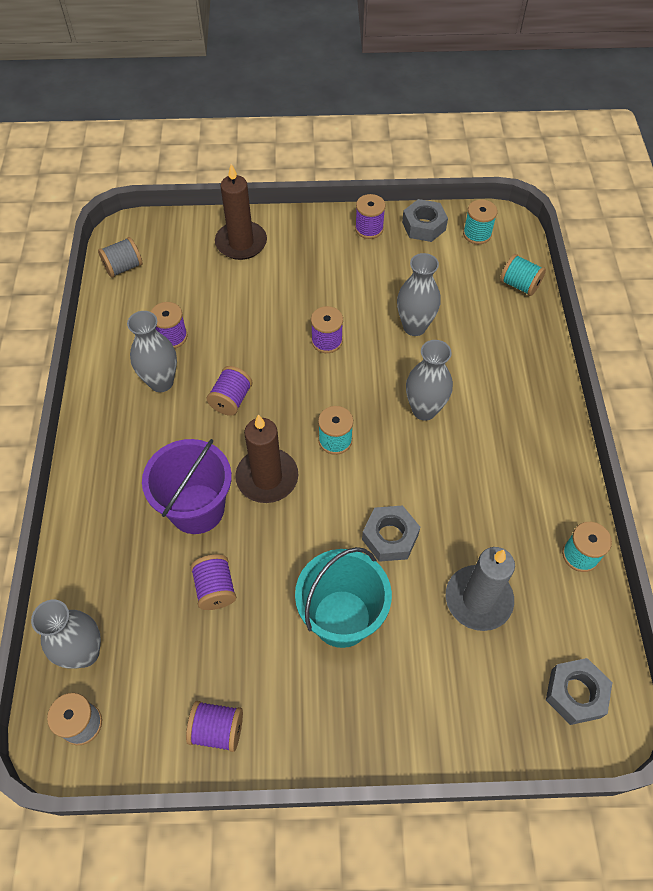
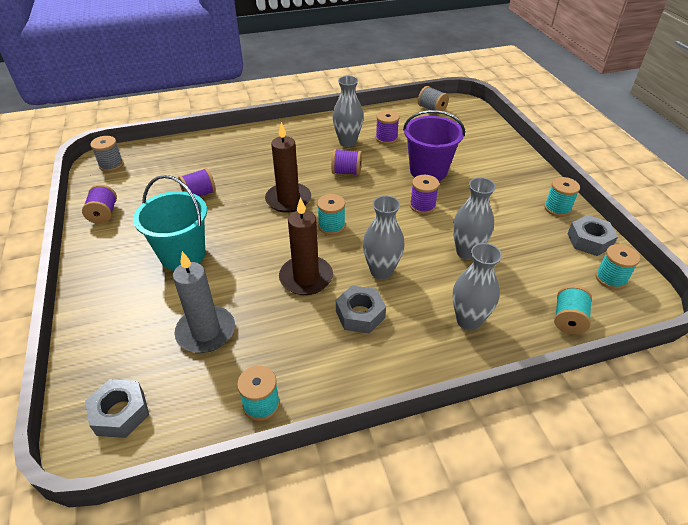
camera: 75 degrees right, 15 degrees down
grey vase [31,600,101,668] -> grey vase moved to [452,243,502,331]
purple bucket [142,439,232,534] -> purple bucket moved to [403,110,465,181]
brown candle [215,164,267,260] -> brown candle moved to [279,197,333,295]
purple spool [355,194,386,239] -> turquoise spool [544,177,580,217]
grey nut [362,505,420,562] -> grey nut moved to [336,286,386,334]

